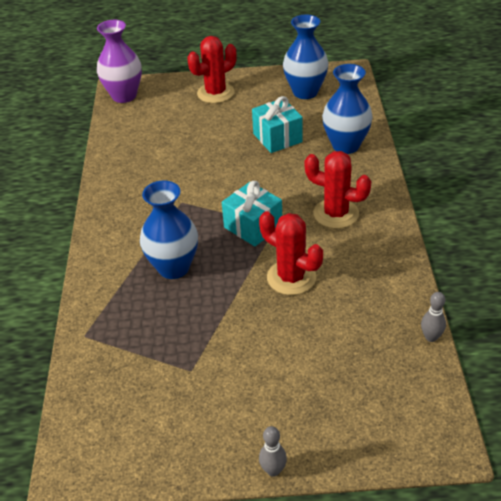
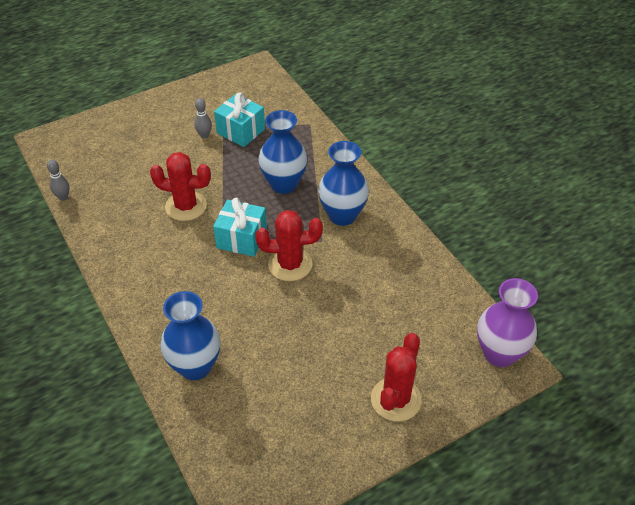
camera: 150 degrees right, 5 degrees up
turquoise gift [252,96,303,153] -> turquoise gift moved to [214,92,265,147]
grey bowling pin [259,426,287,477] -> grey bowling pin moved to [194,98,212,139]
blue vase [283,15,328,99] -> blue vase moved to [318,141,369,226]
red cactus [304,151,371,229] -> red cactus moved to [255,210,323,281]

